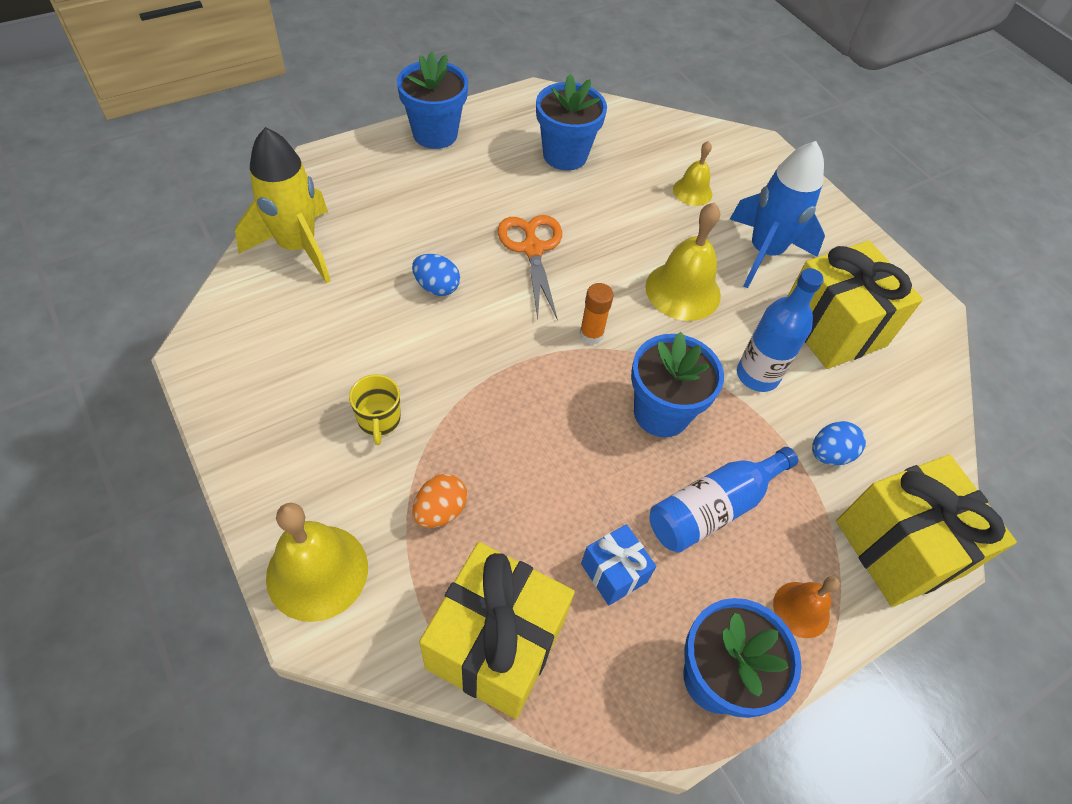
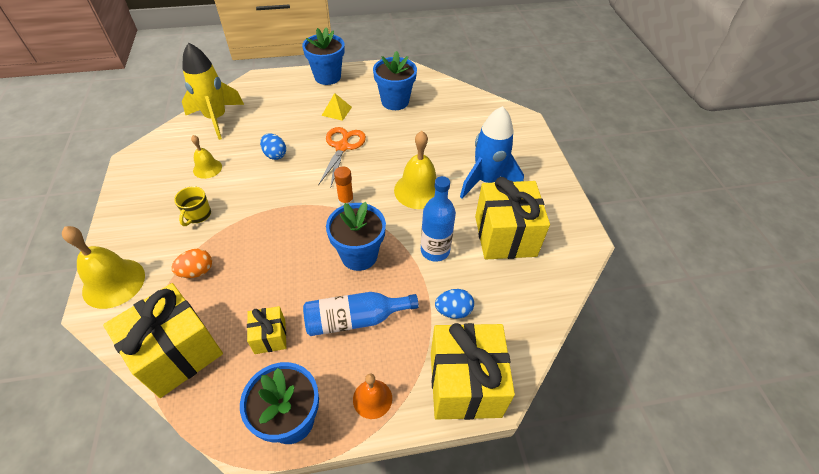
camera: 25 degrees right, 5 degrees down
blue gift [581,524,656,606] -> yellow gift [247,306,286,354]
yellow bell [673,141,712,206] -> yellow bell moved to [191,135,222,179]
none -> yellow pyramid [321,93,352,121]

